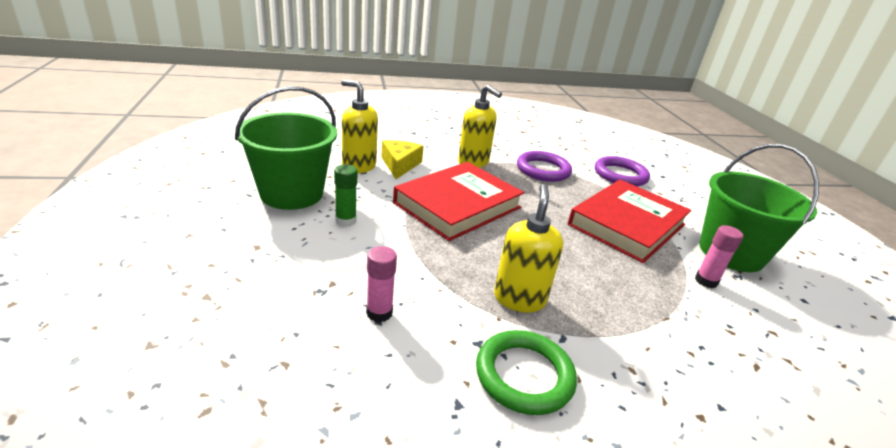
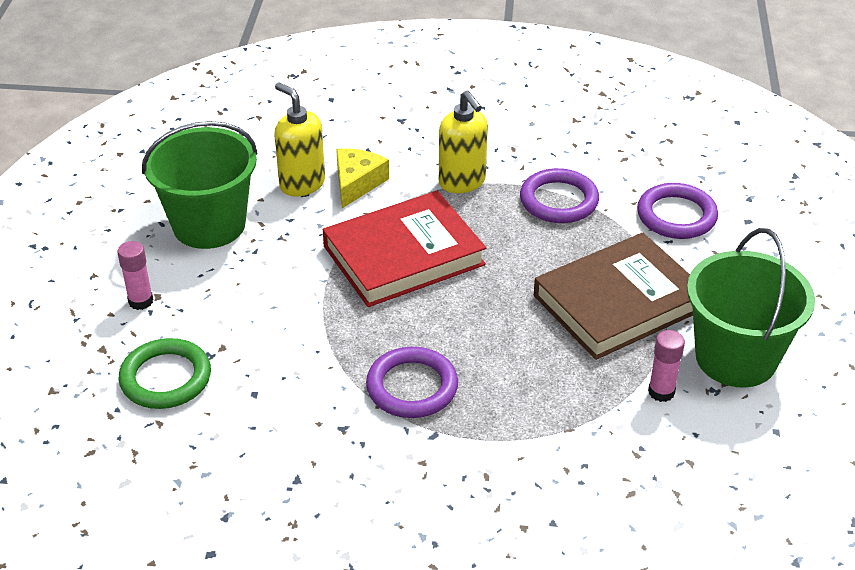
camera: 20 degrees right, 10 degrees up
green glue stick [334,164,357,227] -> none
pink glue stick [366,246,397,322] -> pink glue stick moved to [117,241,153,310]
green ring [476,330,577,415] -> green ring moved to [119,338,211,409]
yellow soap dispenser [494,184,563,312] -> purple ring [366,347,458,418]
red book [568,180,691,263] -> brown book [534,233,693,360]

